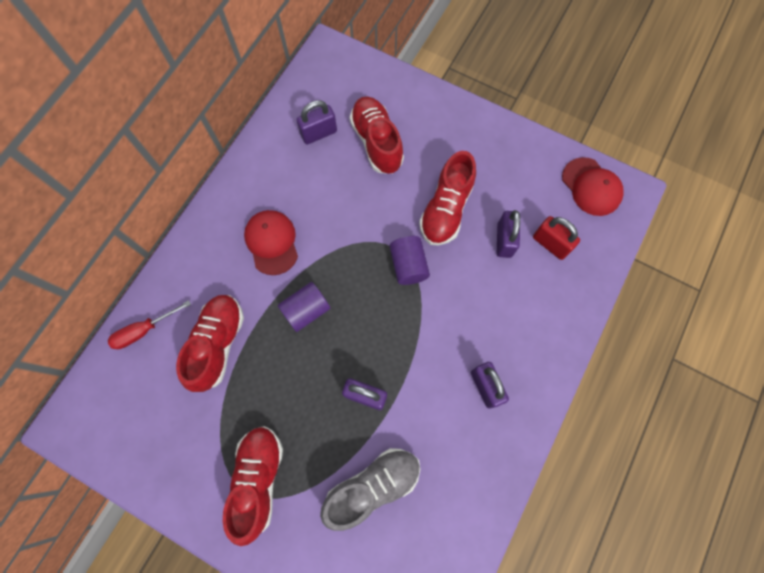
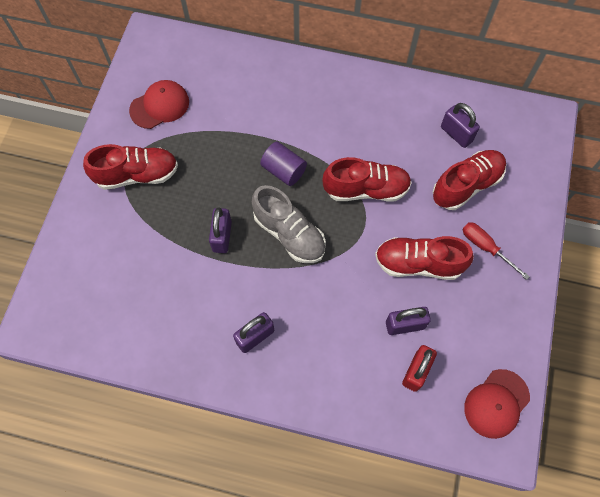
camera: 75 degrees right, 5 degrees down
red screwdriver [108,300,191,349] -> red screwdriver moved to [463,222,530,280]
red shoe [176,295,244,392] -> red shoe moved to [322,157,412,202]
red cap [244,210,298,275] -> red cap moved to [129,80,189,129]
grey shoe [320,448,420,531] -> grey shoe moved to [252,185,326,263]
purple cylinder [390,236,430,285] -> none

